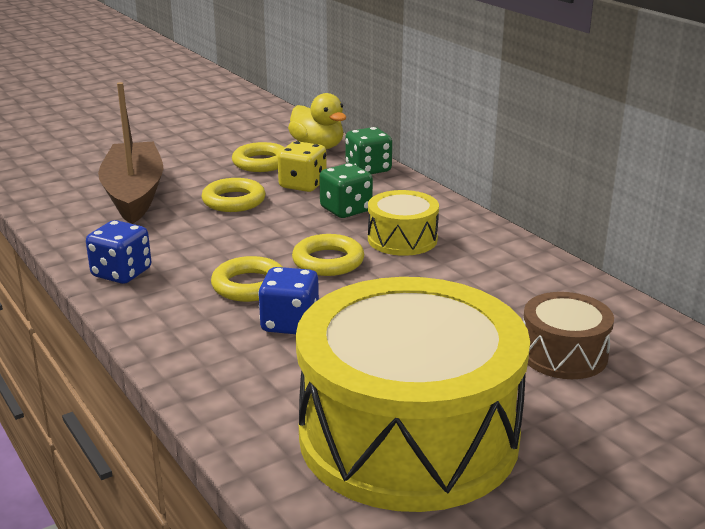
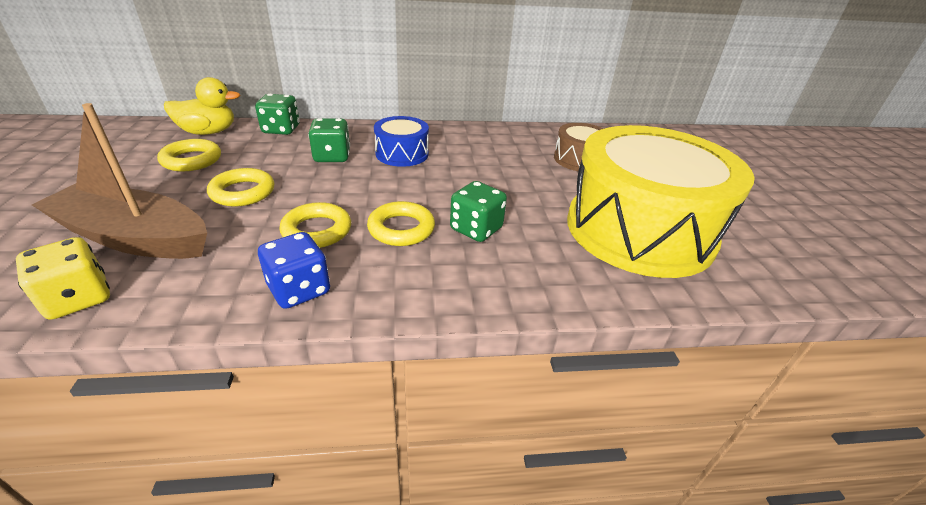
camera: 65 degrees left, 10 degrees up
blue dice [258,267,319,334] -> green dice [450,181,507,242]
yellow dice [278,141,327,192] -> yellow dice moved to [16,237,110,320]
yellow ring [292,234,364,276] -> yellow ring moved to [279,202,351,248]
yellow drum [368,190,439,256] -> blue drum [374,116,429,167]

